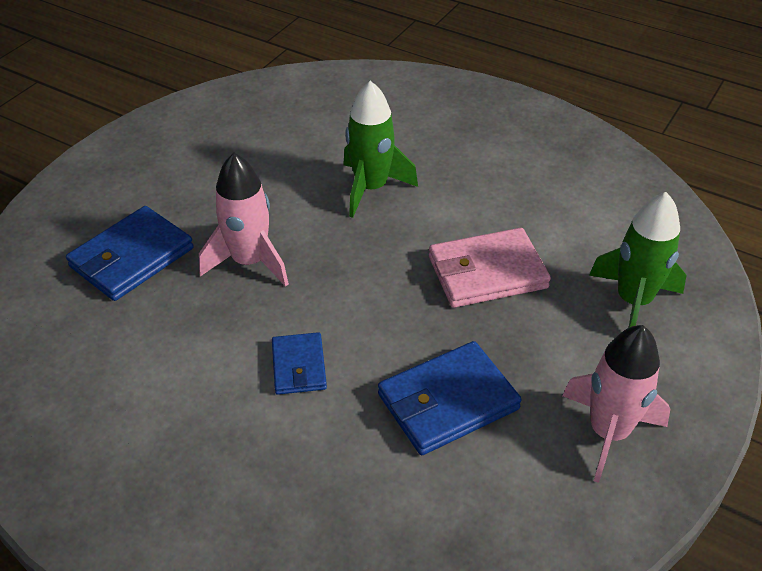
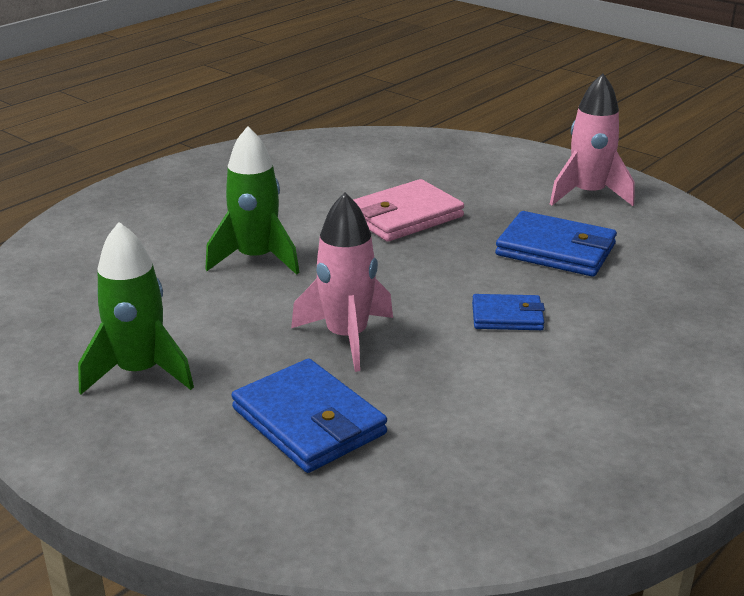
camera: 80 degrees left, 15 degrees down
blue wallet [378,341,522,455] -> blue wallet turned 45 degrees counterclockwise [495,211,617,277]
pink wallet [429,228,551,308] -> pink wallet turned 60 degrees clockwise [353,179,464,242]
green rocket [589,192,687,328] -> green rocket moved to [78,222,194,394]

